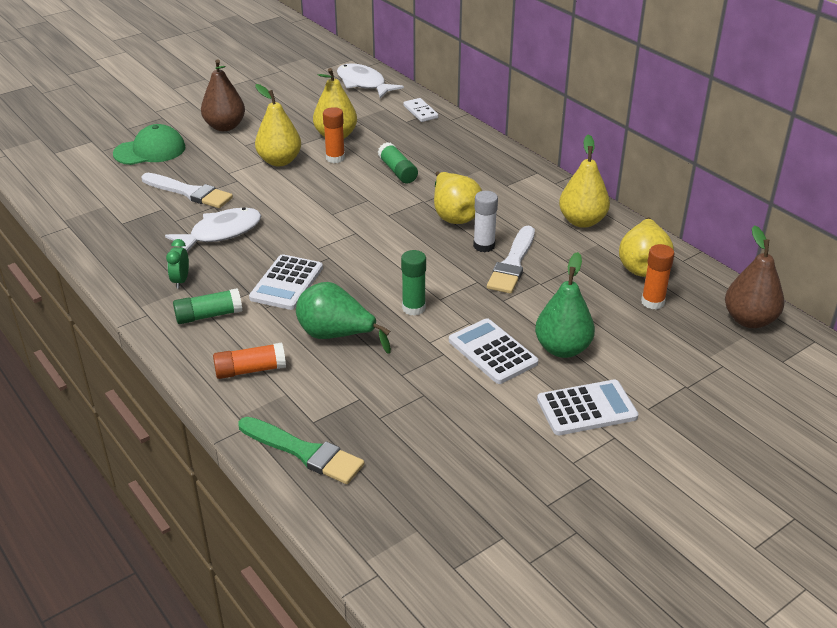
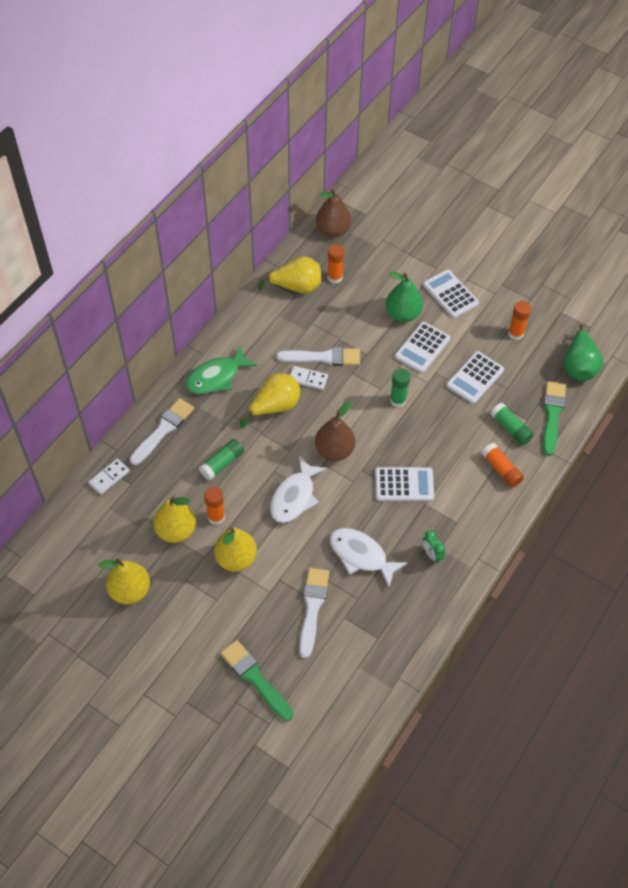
camera: 110 degrees left, 20 degrees up
green cap [113,124,185,165] -> green brush [220,640,293,721]
green clock [166,239,189,288] -> green clock turned 75 degrees clockwise [422,530,445,563]
green glue stick [173,288,242,324] -> green glue stick moved to [491,403,534,445]
brown pear [201,59,245,131] -> brown pear moved to [315,401,355,461]
green pear [296,282,391,354] -> green pear moved to [563,324,603,381]
white fish [337,63,404,98] -> white fish moved to [270,456,327,523]
white glue stick [473,191,498,252] -> white domino [290,366,328,390]
yellow pear [559,134,610,228] -> yellow pear moved to [99,559,150,605]
none -> white brush [129,398,194,465]
none -> green fish [186,346,257,394]
none -> white calculator [446,351,504,404]
none -> orange glue stick [508,301,531,340]

